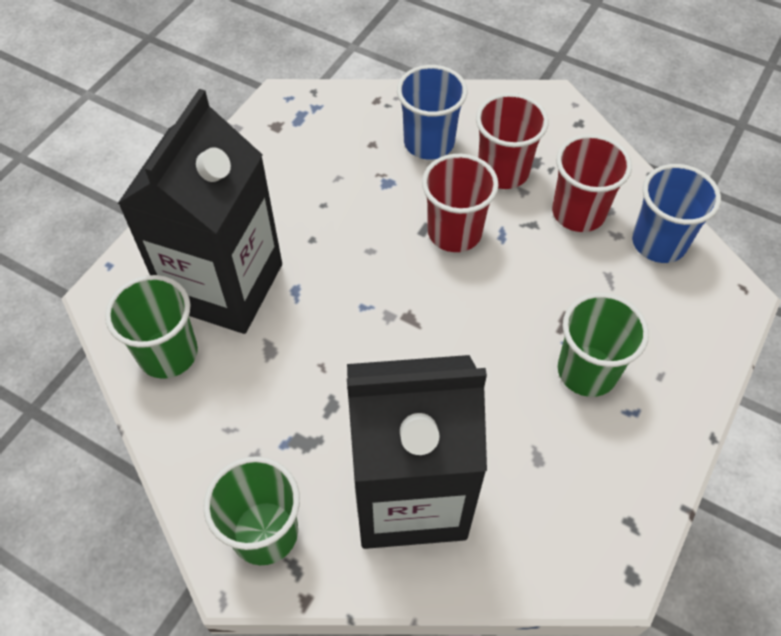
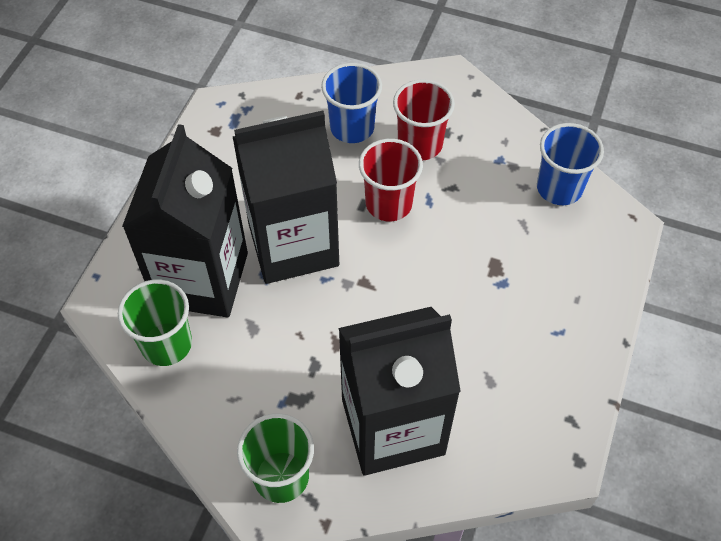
camera: 10 degrees left, 0 degrees up
red cup [552,134,632,232] -> none
green cup [558,293,649,397] -> none
none -> black carton [233,111,339,284]

